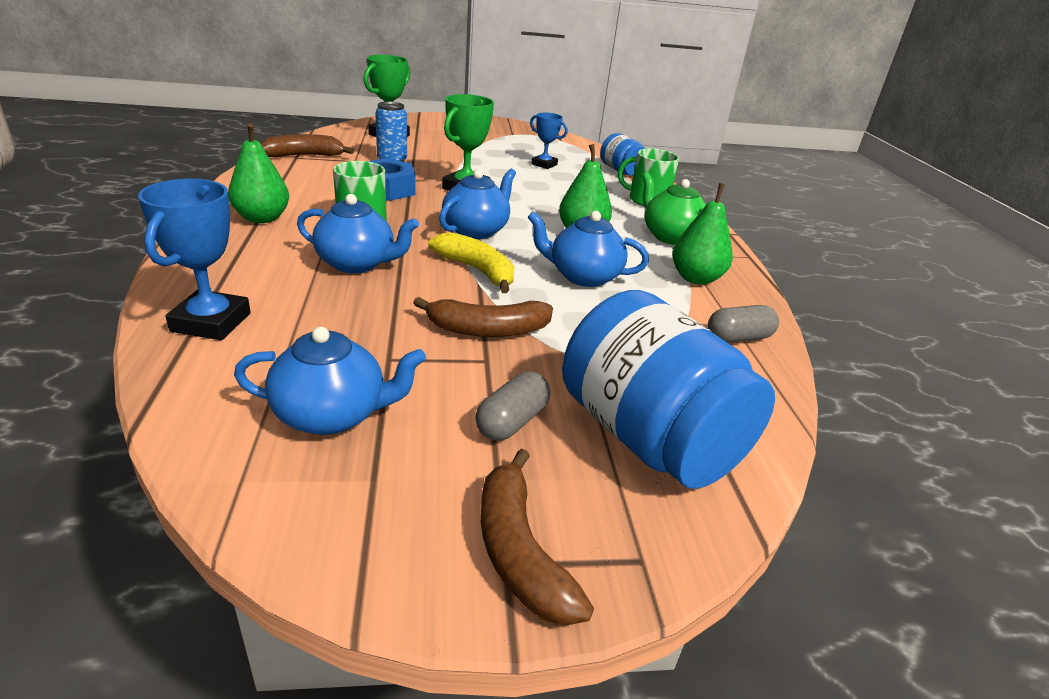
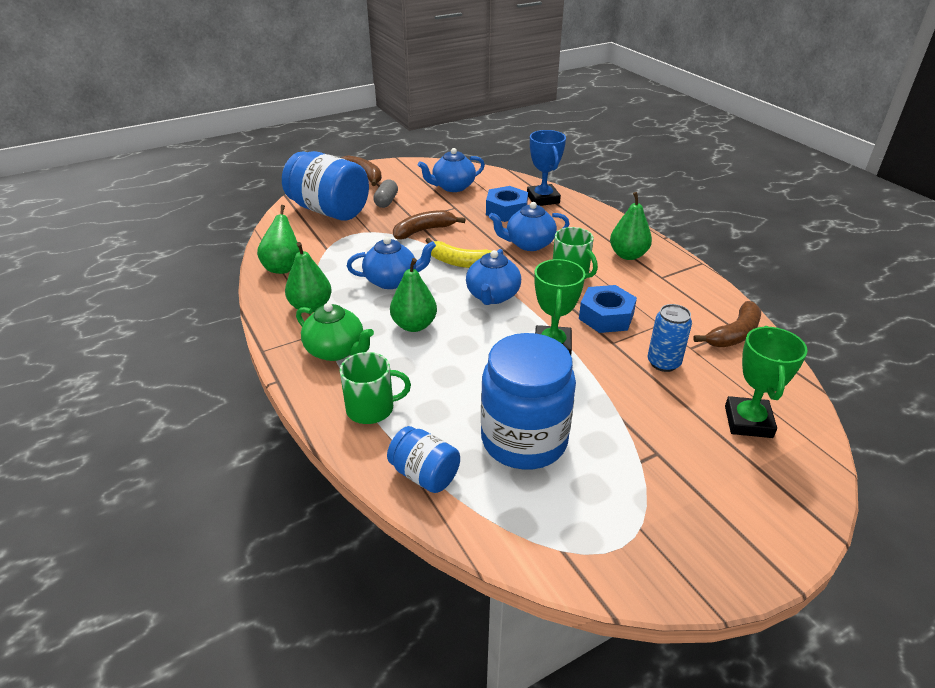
camera: 160 degrees right, 5 degrees up
blue trophy [530,113,568,169] -> blue jar [481,333,576,470]
grey capsule [708,305,779,343] -> green pear [257,205,300,274]
none -> blue nut [486,186,528,222]

